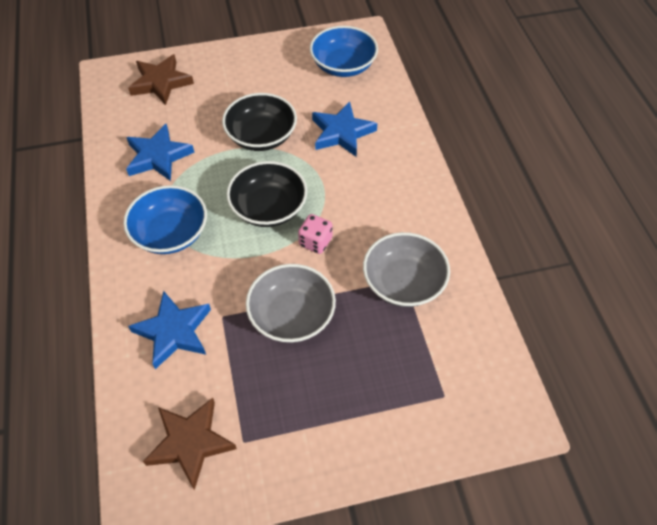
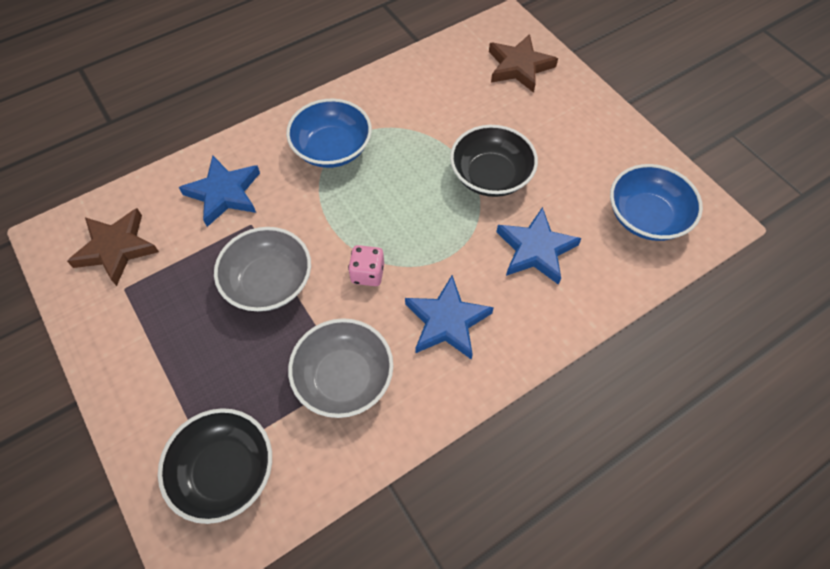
camera: 70 degrees right, 5 degrees up
blue star [126,124,194,181] -> blue star moved to [405,275,494,360]
black bowl [227,161,307,227] -> black bowl moved to [158,408,272,524]

